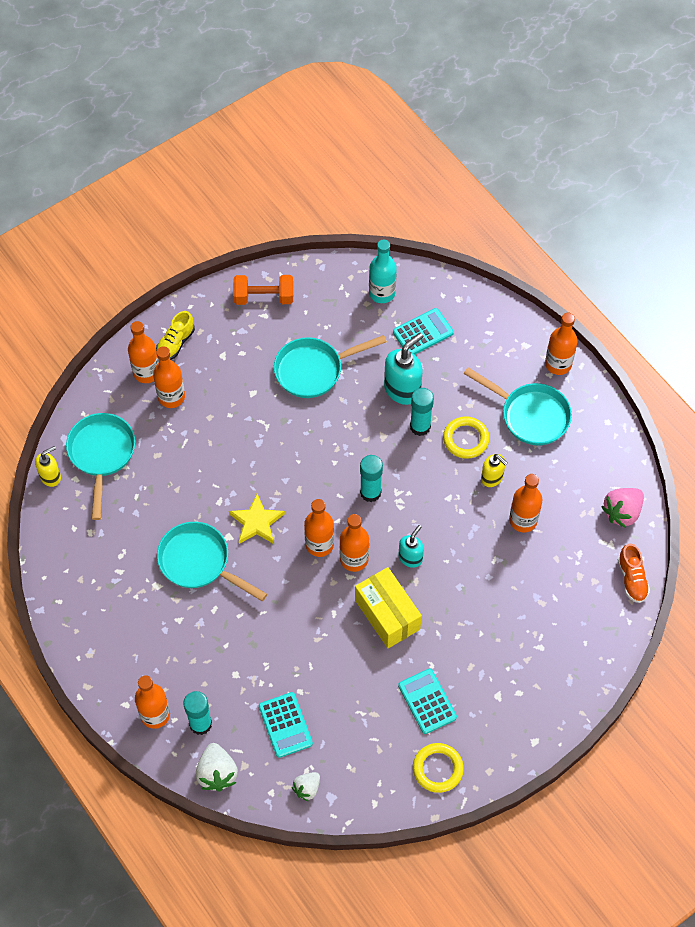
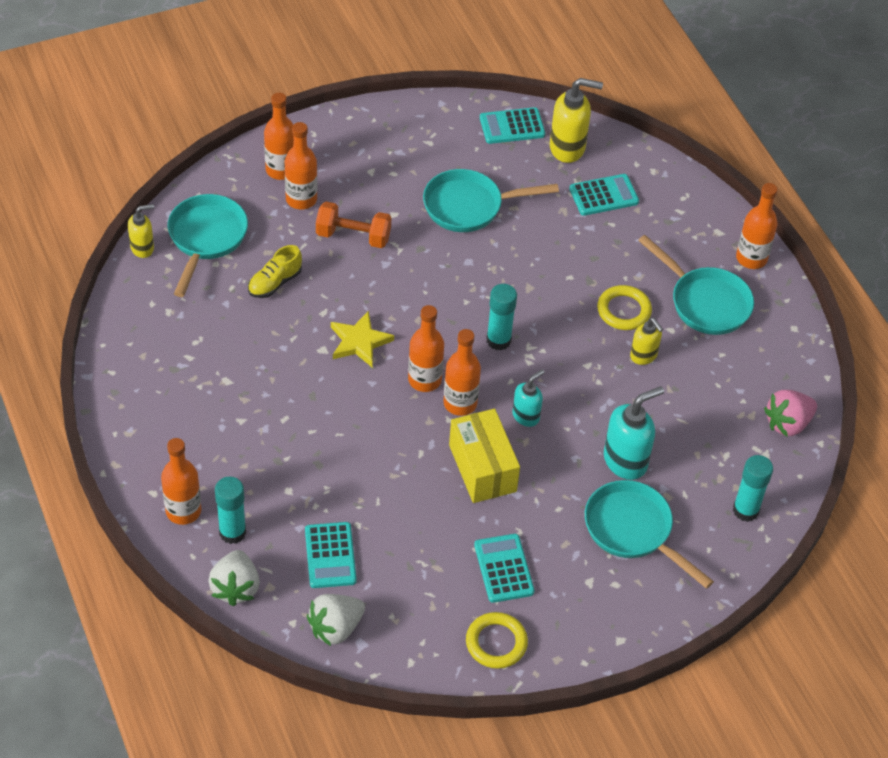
camera: 10 degrees right, 10 degrees down
yellow shoe [156,311,195,360] -> yellow shoe moved to [248,245,302,298]
turquoise pan [157,522,267,601] -> turquoise pan moved to [585,480,714,589]
orange dumbbell [233,275,293,305] -> orange dumbbell moved to [316,202,391,248]
white strawberry [292,772,320,802] -> white strawberry [307,594,365,646], size x1.59
turquoise bottle [369,240,397,303] -> yellow soap dispenser [550,78,603,163]
turquoise soap dispenser [384,333,423,405] -> turquoise soap dispenser moved to [604,386,664,480]
turquoise glue stick [410,388,434,436] -> turquoise glue stick moved to [733,455,773,522]
orange bottle [509,474,542,532] -> none
orange shoe [618,543,650,603] -> none
none -> turquoise calculator [480,107,545,144]

